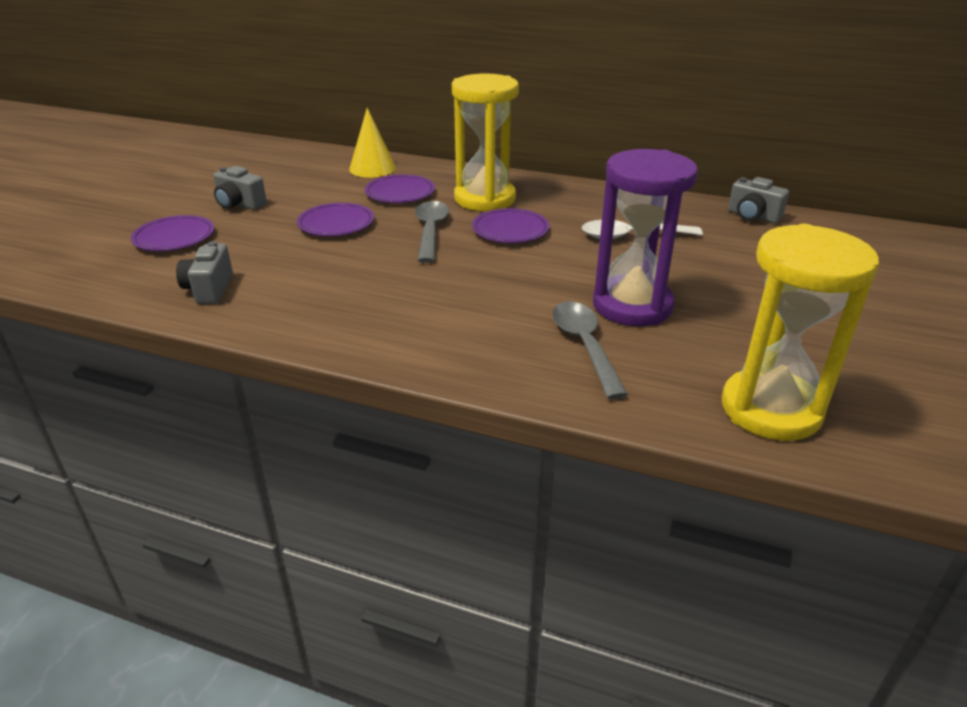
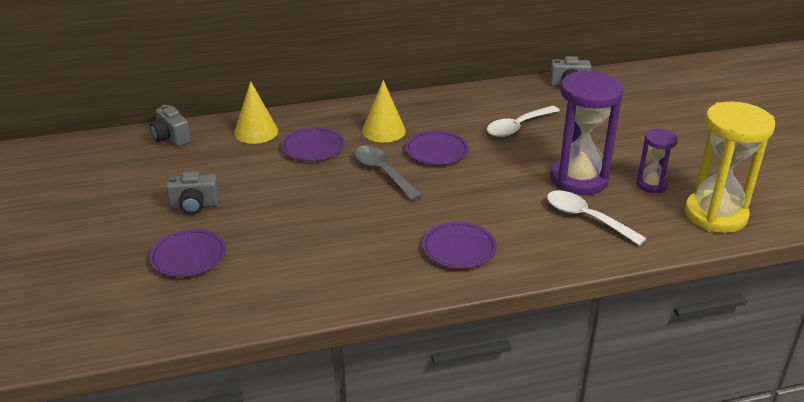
camera: 35 degrees left, 0 degrees up
grey camera [176,241,233,304] -> grey camera moved to [150,105,191,147]
purple plate [297,203,374,236] -> purple plate moved to [422,222,497,269]
yellow hourglass [452,74,519,211] -> yellow cone [362,80,406,143]
grey spoon [552,301,628,399] -> white spoon [547,190,647,246]
none -> purple hourglass [636,129,678,193]

